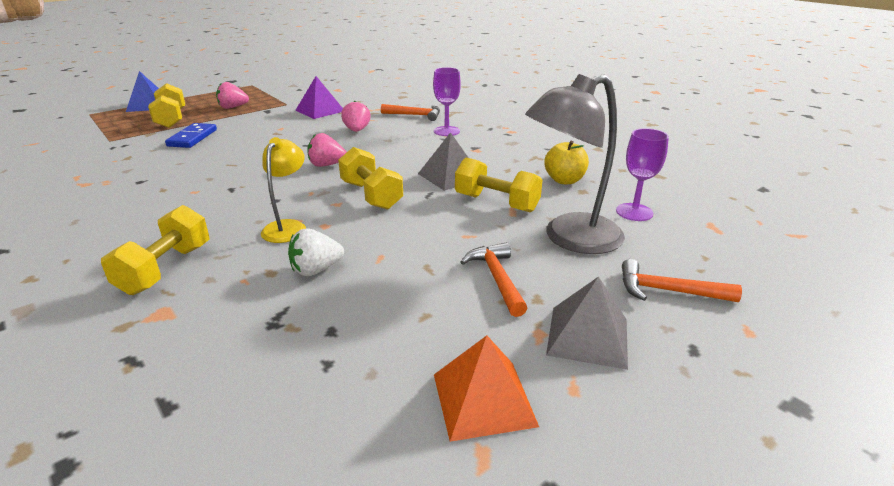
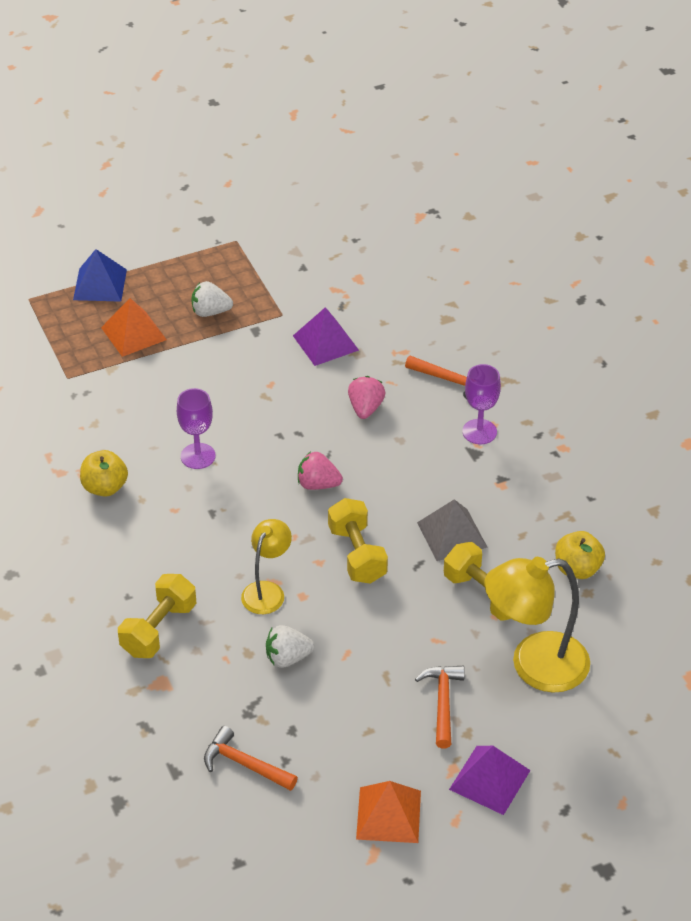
camera: 15 degrees right, 15 degrees up
yellow dumbbell [148,83,185,128] -> orange pyramid [101,298,167,357]
blue domino [165,123,217,148] -> none
pink strawberry [216,82,249,109] -> white strawberry [191,281,233,317]
grey lamp [525,74,625,254] -> yellow lamp [484,557,590,693]
grey pyramid [546,276,628,370] -> purple pyramid [449,746,531,815]
purple goblet [616,128,669,221] -> purple goblet moved to [177,388,216,469]
orange hammer [622,259,742,302] -> orange hammer moved to [204,726,298,791]
none -> yellow apple [80,450,128,497]

